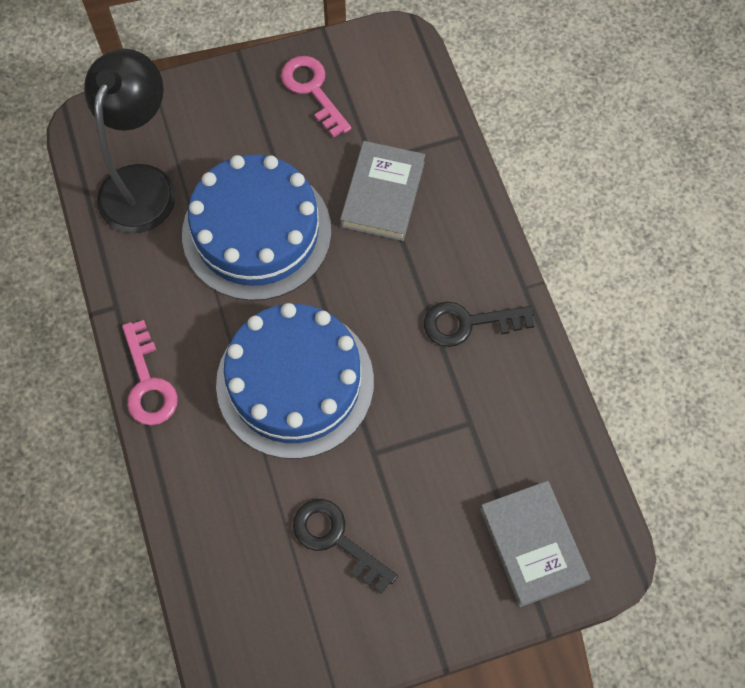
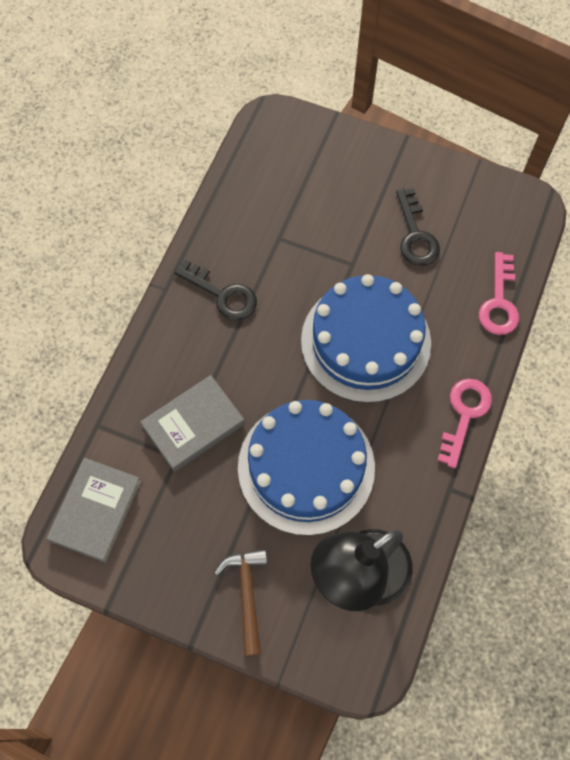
camera: 140 degrees left, 0 degrees up
pink key [281,56,351,138] -> pink key moved to [479,252,519,335]
grey book [480,481,590,607] -> grey book moved to [47,458,142,563]
none -> brown hammer [214,549,267,656]

